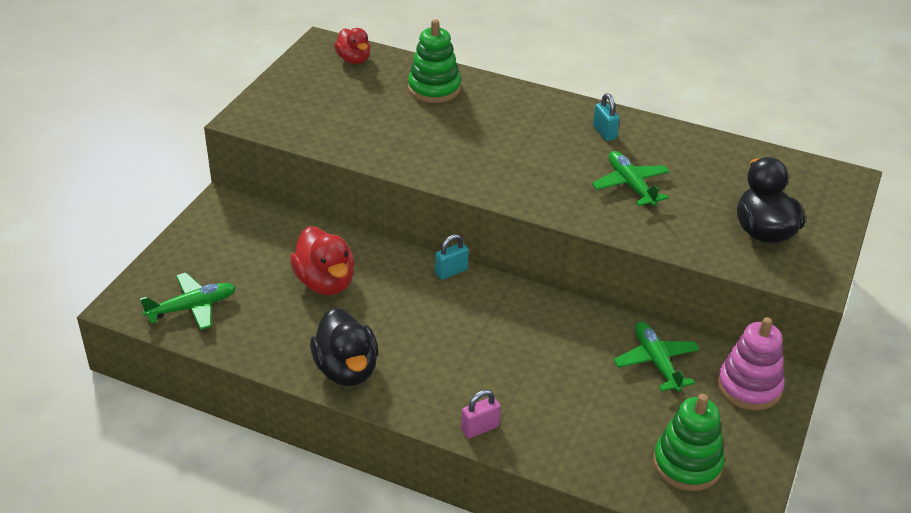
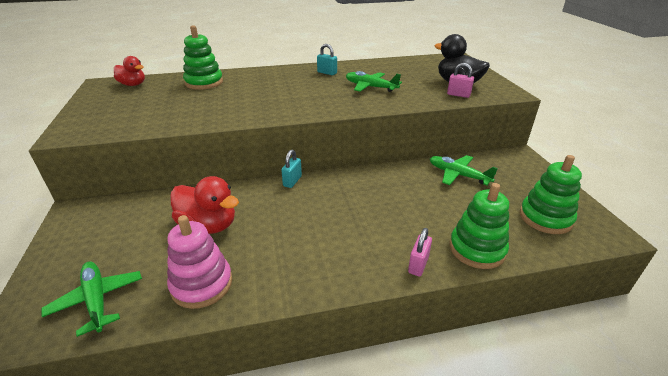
camera: 35 degrees left, 5 degrees down
green plane [140,273,236,330] -> green plane turned 60 degrees counterclockwise [41,262,142,337]
black duck [310,308,378,386] -> none
pink stacking toy [717,317,785,410] -> pink stacking toy moved to [167,215,232,309]
none -> pink padlock [447,63,474,98]
none -> green stacking toy [450,183,509,269]

